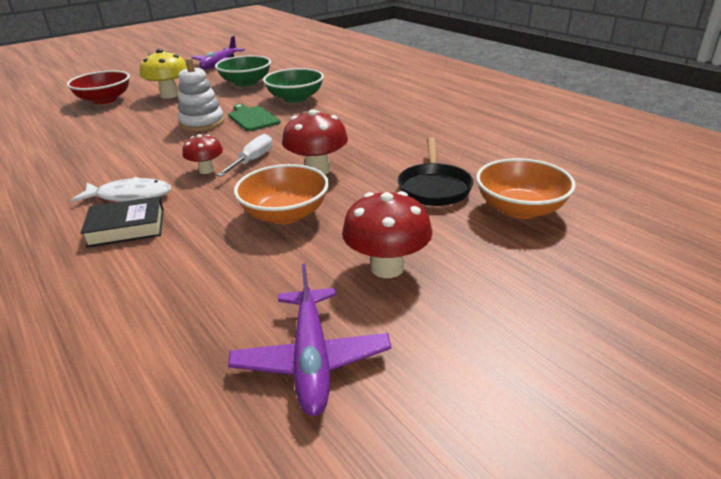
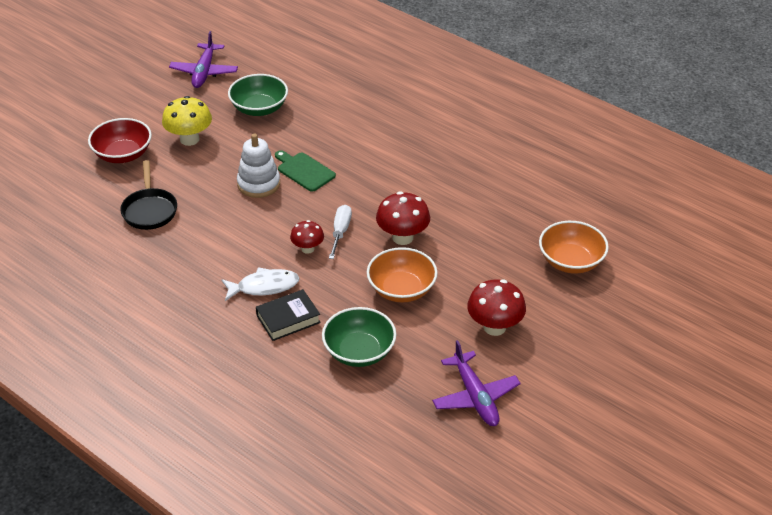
camera: 15 degrees left, 10 degrees up
green bowl [263,68,324,103] -> green bowl moved to [322,307,396,367]
black pan [398,137,473,206] -> black pan moved to [120,160,177,230]

